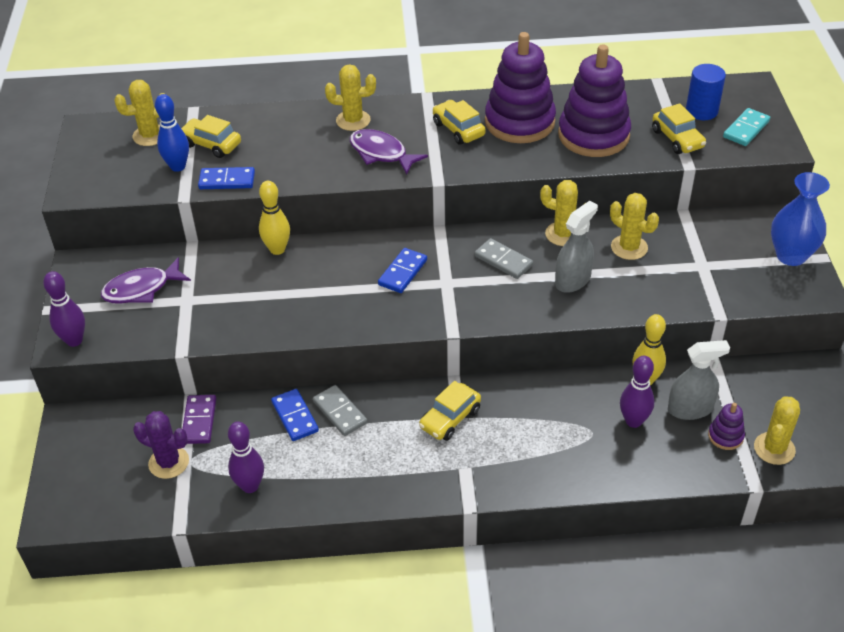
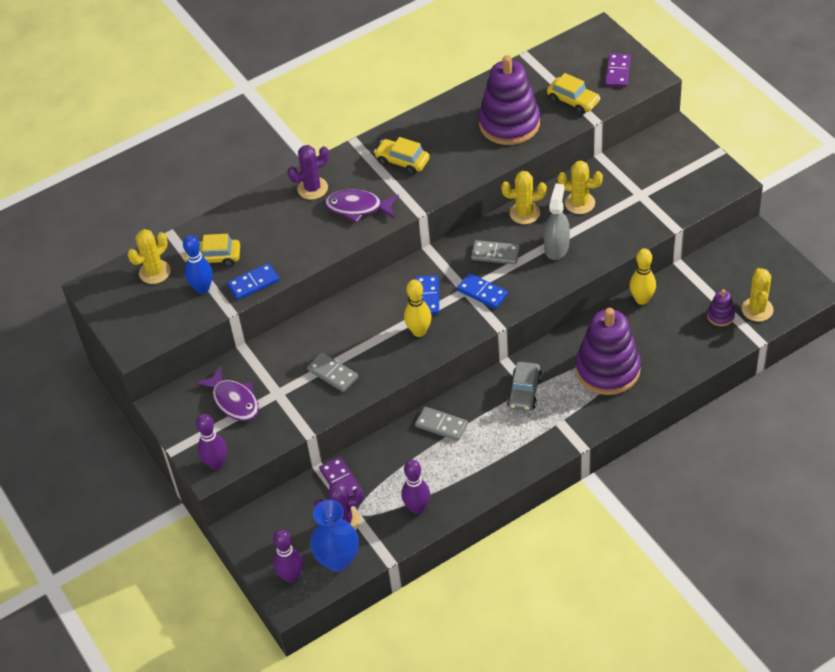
camera: 25 degrees left, 5 degrees up
purple fish [101,257,191,304] -> purple fish turned 75 degrees counterclockwise [196,366,259,421]
yellow bowling pin [259,181,290,255] -> yellow bowling pin moved to [404,279,432,337]
blue domino [271,389,319,441] -> blue domino moved to [457,273,508,309]
yellow cactus [325,64,376,131] -> purple cactus [287,145,329,200]
yellow car [419,381,481,441] -> grey car [507,362,542,411]
purple stacking toy [485,32,556,143] -> purple stacking toy moved to [575,308,641,395]
purple bowling pin [620,356,654,428] -> purple bowling pin moved to [273,530,303,583]
grey spray bottle [668,340,730,420] -> none
blue cylinder [686,64,726,120] -> none
turquoise domino [723,108,770,146] -> purple domino [605,53,631,87]
blue vase [771,172,830,266] -> blue vase moved to [310,500,359,572]
none -> grey domino [307,352,358,392]

